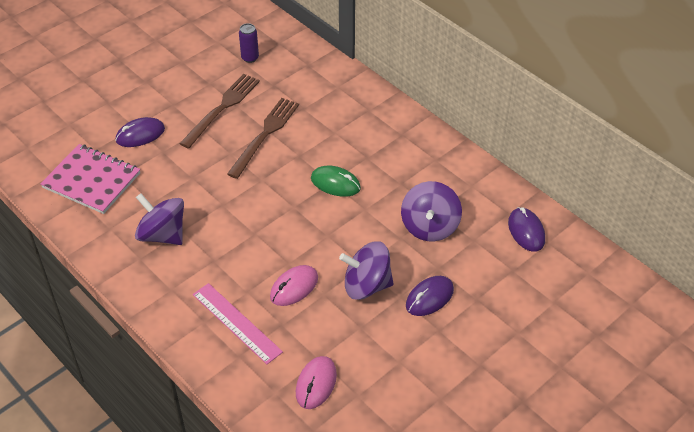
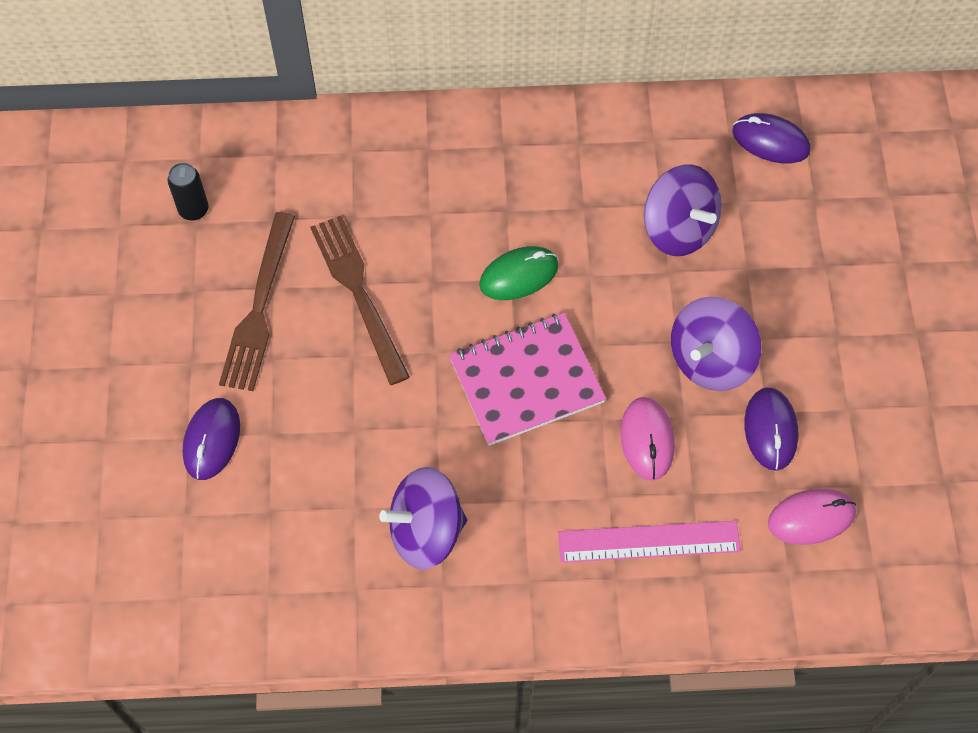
camera: 50 degrees left, 15 degrees up
pink notebook [40,144,140,214] -> pink notebook moved to [449,313,606,446]
brown fork [179,74,260,149] -> brown fork turned 150 degrees counterclockwise [219,212,295,391]
purple can [239,23,259,63] -> black can [168,162,208,221]
pink mouse [296,356,337,409] -> pink mouse turned 75 degrees counterclockwise [768,489,856,545]
purple mouse [406,276,454,316] -> purple mouse moved to [744,387,799,471]

